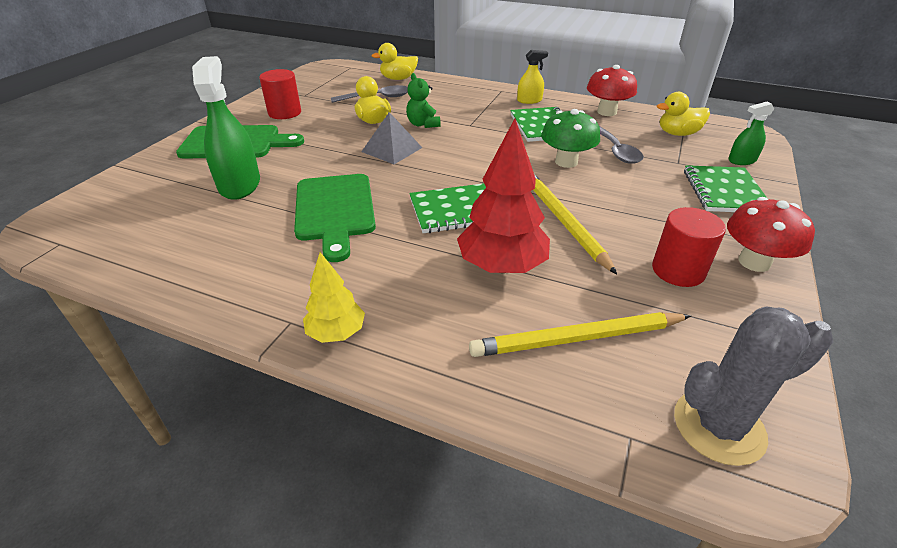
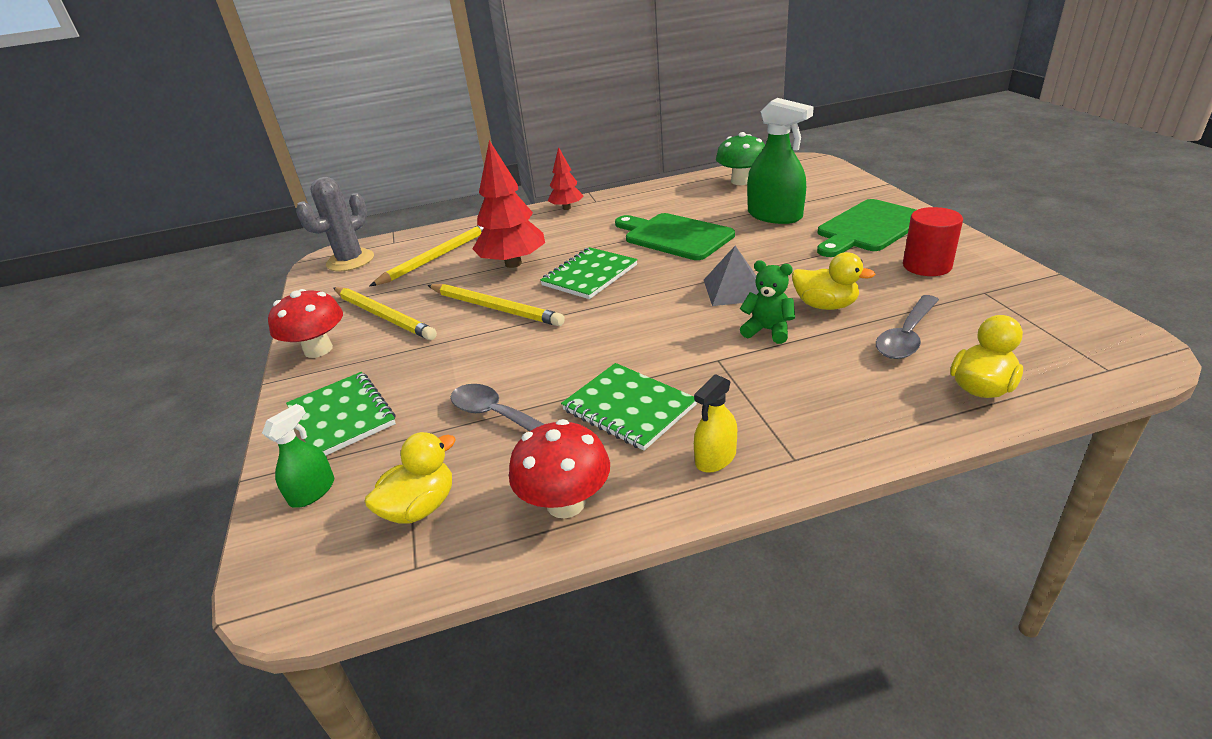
camera: 145 degrees right, 5 degrees down
yellow tree [303,252,365,343] -> red tree [548,147,584,210]
green mushroom [541,109,600,168] -> green mushroom moved to [716,132,765,185]
red cylinder [652,207,726,287] -> yellow pencil [333,287,437,340]

